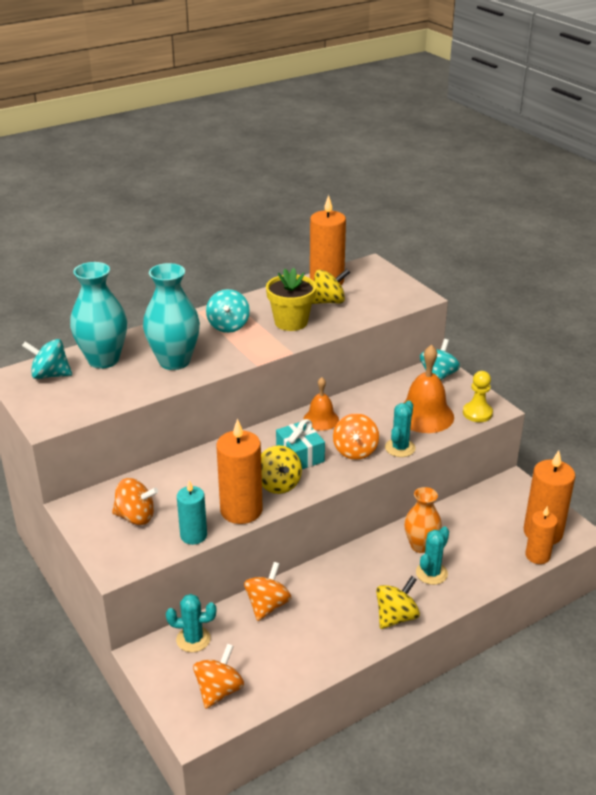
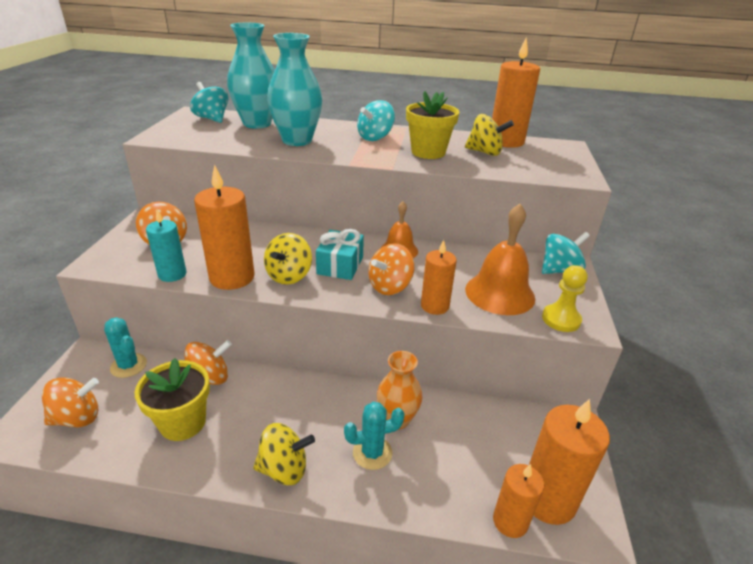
camera: 40 degrees right, 0 degrees up
turquoise cactus [385,401,416,457] -> orange candle [421,240,457,315]
none -> yellow flower pot [134,358,210,441]

